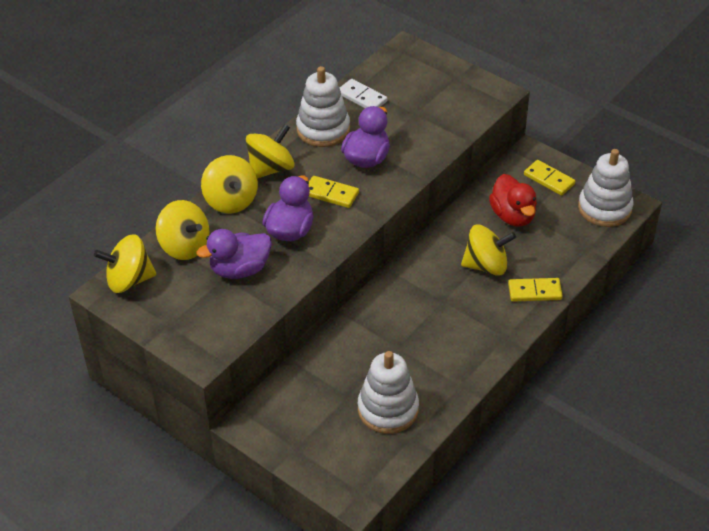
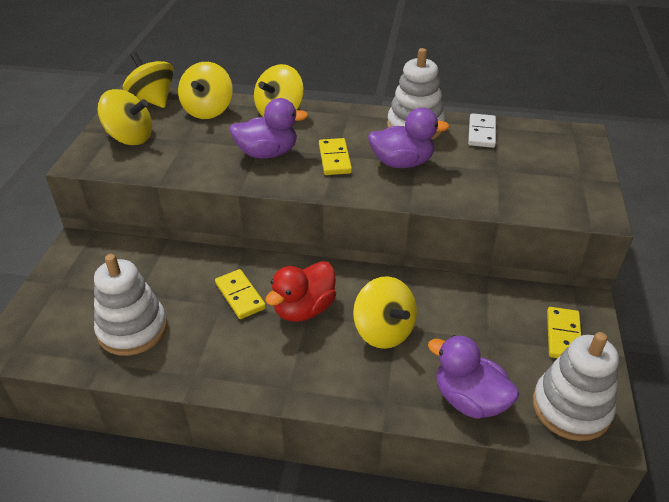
camera: 60 degrees right, 5 degrees down
purple duck [197,229,272,279] -> purple duck moved to [428,335,519,419]
yellow spinning top [246,124,295,179] -> yellow spinning top moved to [97,89,152,145]
red duck [489,174,537,227] -> red duck moved to [265,261,336,322]
yellow domino [508,278,563,302] -> yellow domino moved to [215,269,266,319]

